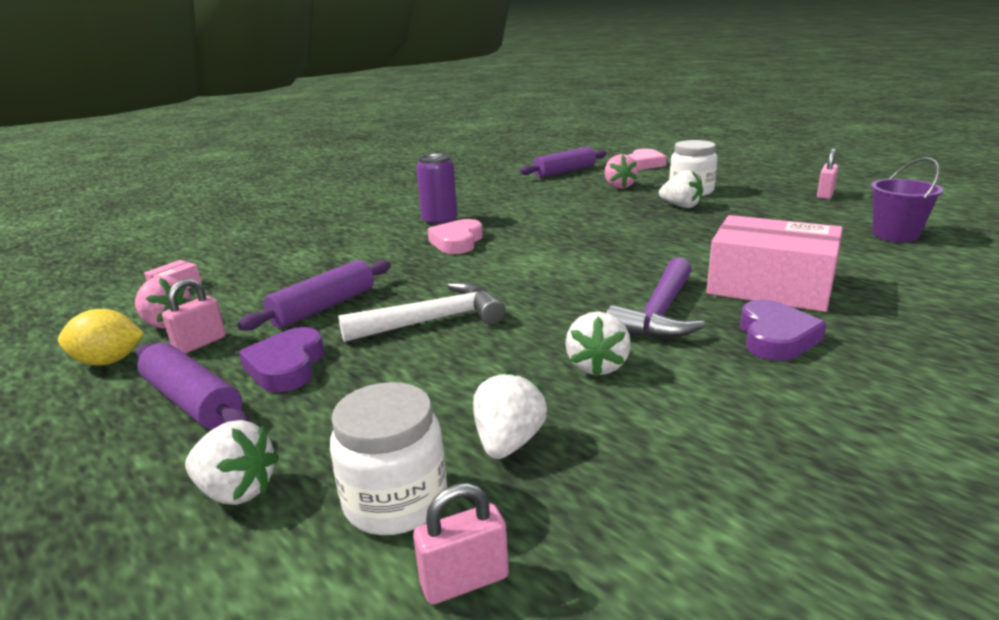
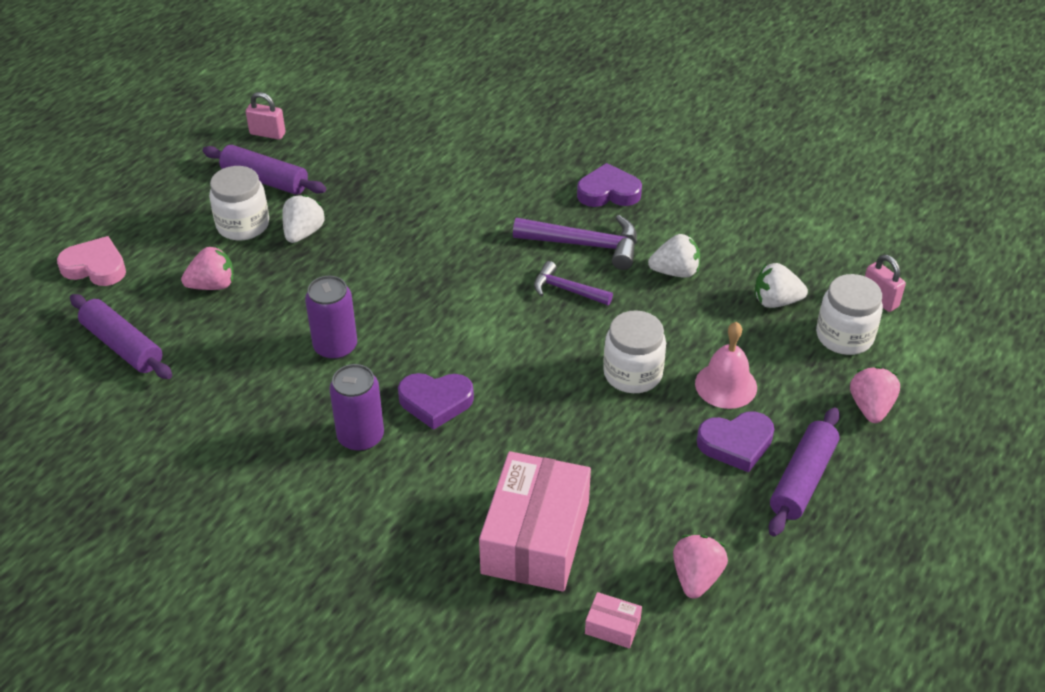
camera: 105 degrees left, 20 degrees up
yellow lemon [58,309,144,366] -> none
pink padlock [162,278,226,354] -> none
white strawberry [185,420,279,505] -> pink strawberry [850,366,900,423]
purple rolling pin [237,260,391,331] -> purple rolling pin moved to [202,145,326,195]
white hammer [338,282,505,342] -> white jar [603,310,666,393]
pink heart [428,219,483,254] -> purple heart [398,373,474,430]
pink box [707,215,843,312] -> pink box moved to [479,451,591,592]
purple bucket [871,157,944,242] -> none
none -> purple can [305,276,357,360]
none -> purple hammer [534,261,613,305]
none -> pink bell [695,322,757,409]

